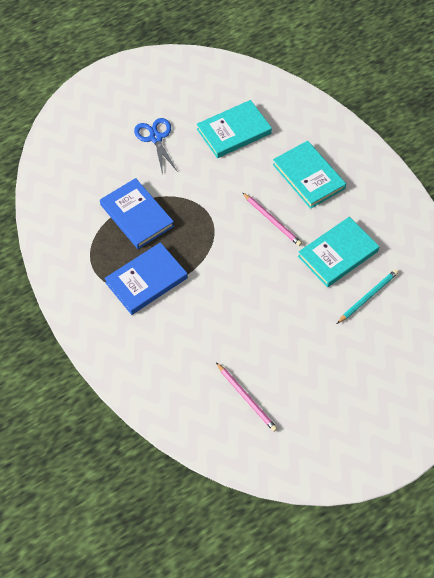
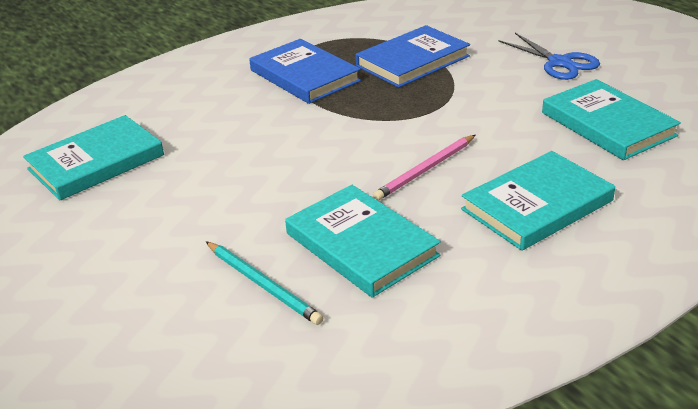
camera: 90 degrees right, 25 degrees down
blue scissors [134,118,178,175] -> blue scissors turned 75 degrees clockwise [499,33,600,80]
pink pencil [216,362,278,432] -> turquoise book [23,115,164,201]

